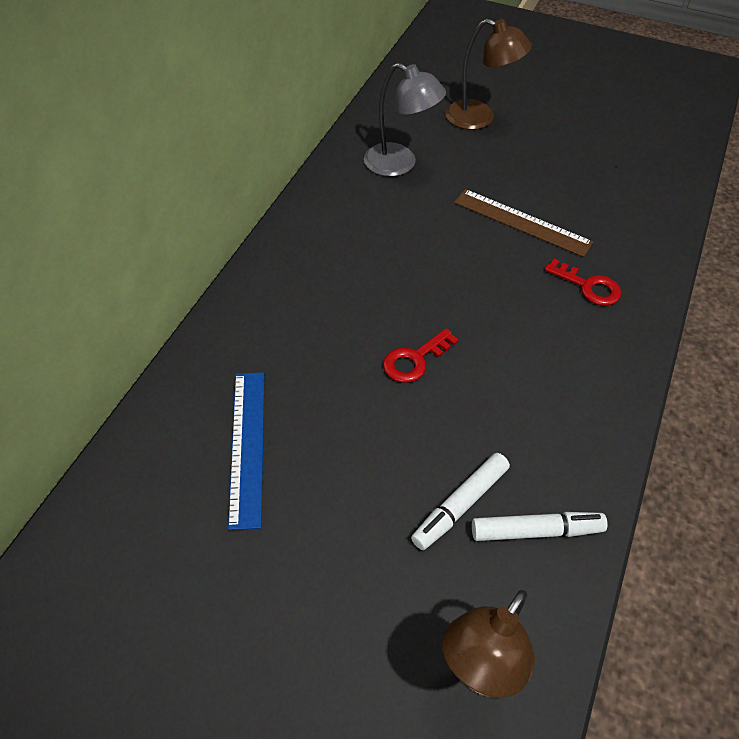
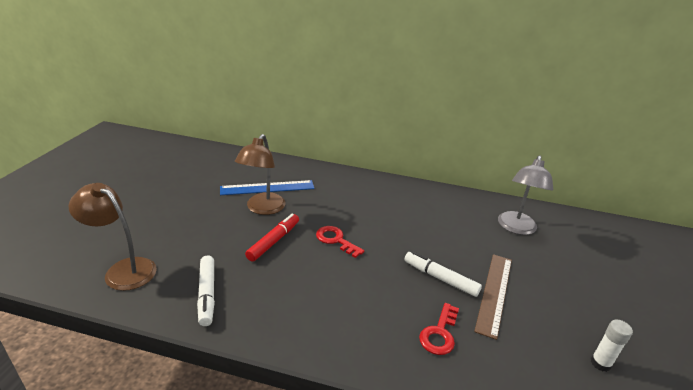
camera: 80 degrees right, 20 degrees down
white marker [411,453,510,550] -> white marker moved to [404,251,482,297]
brown lamp [445,19,532,130] -> brown lamp moved to [235,134,285,215]
none -> red marker [245,214,299,262]
none -> white glue stick [591,319,633,372]

